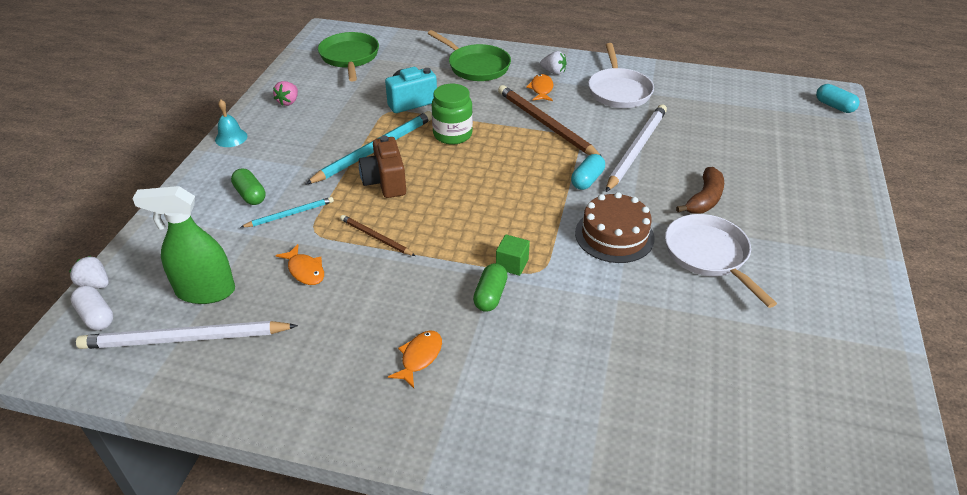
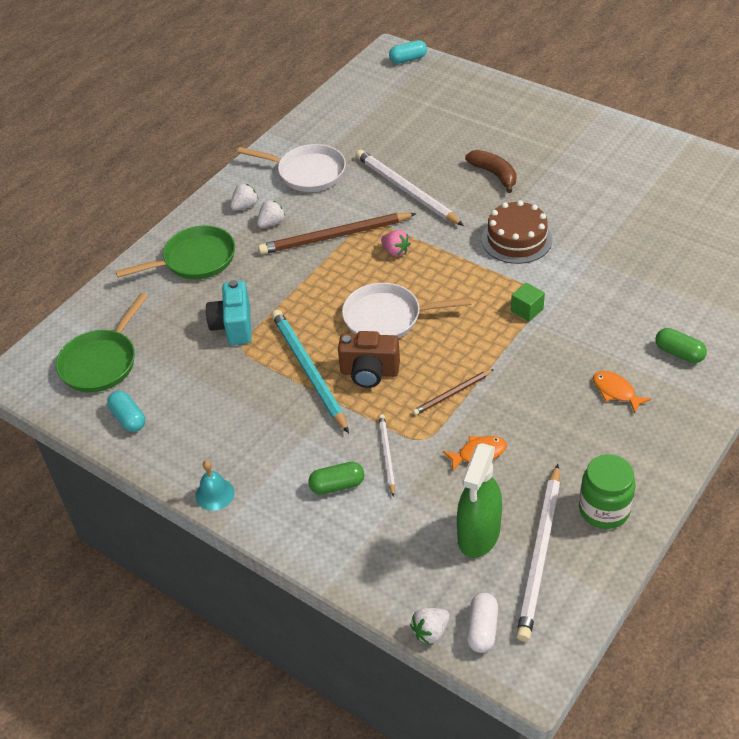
camera: 65 degrees left, 5 degrees up
white capsule [70,285,113,331] -> white capsule turned 60 degrees counterclockwise [467,593,498,653]
turquoise pencil [241,197,334,228] -> white pencil [379,414,395,497]
pink strawberry [273,81,298,106] -> pink strawberry moved to [381,230,411,257]
green pan [318,32,379,81] -> green pan turned 75 degrees counterclockwise [56,293,148,392]
green jar [432,84,473,145] -> green jar moved to [579,454,636,529]
green capsule [473,263,508,312] -> green capsule moved to [656,328,707,363]
orange fish [526,74,553,101] -> white strawberry [257,200,285,228]
turquoise capsule [571,154,605,190] -> turquoise capsule moved to [107,390,145,432]
white pan [665,214,777,308] -> white pan moved to [342,283,472,338]

